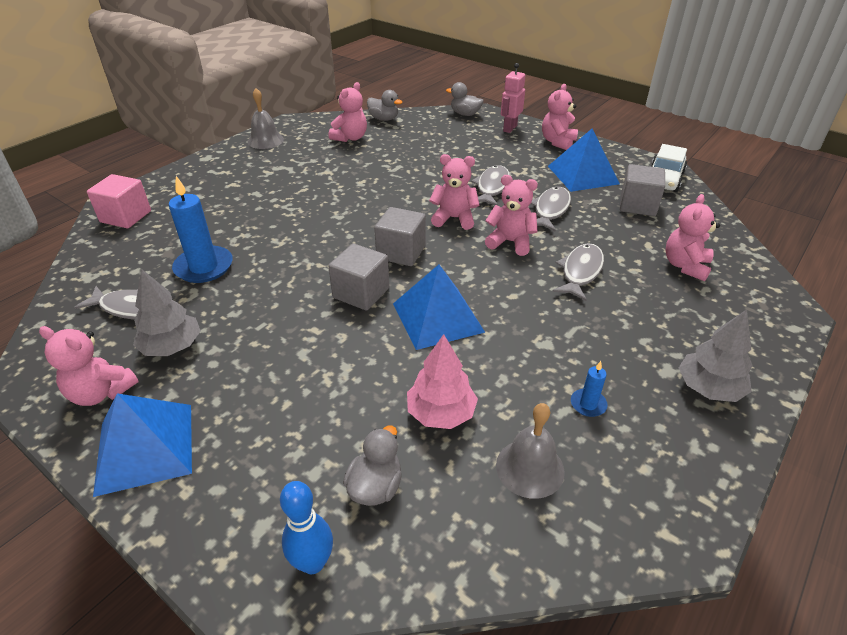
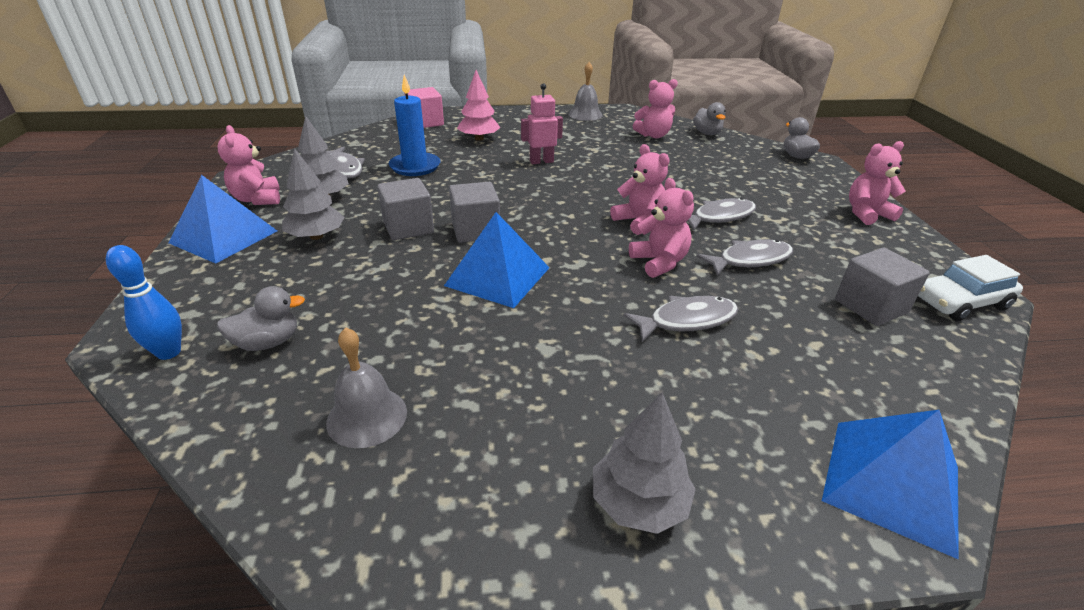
camera: 45 degrees right, 5 degrees down
grey cube [374,207,426,266] -> grey cube moved to [377,178,434,240]
pink tree [407,334,478,429] -> pink tree moved to [457,70,500,141]
pink robot [501,63,525,133] -> pink robot moved to [521,83,563,164]
blue pyramid [548,128,620,192] -> blue pyramid moved to [822,410,959,560]
blue candle [571,361,608,417] -> none
pink teddy bear [666,194,720,281] -> none
none -> grey tree [282,148,344,240]

